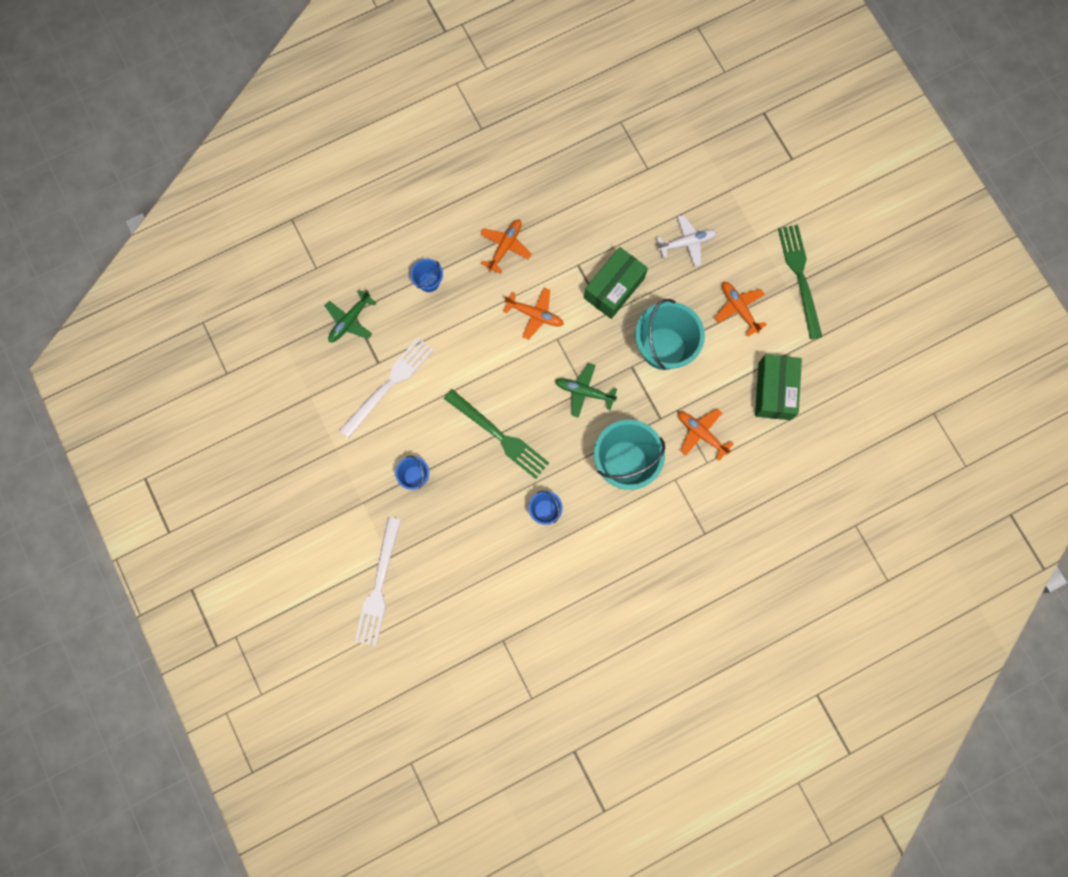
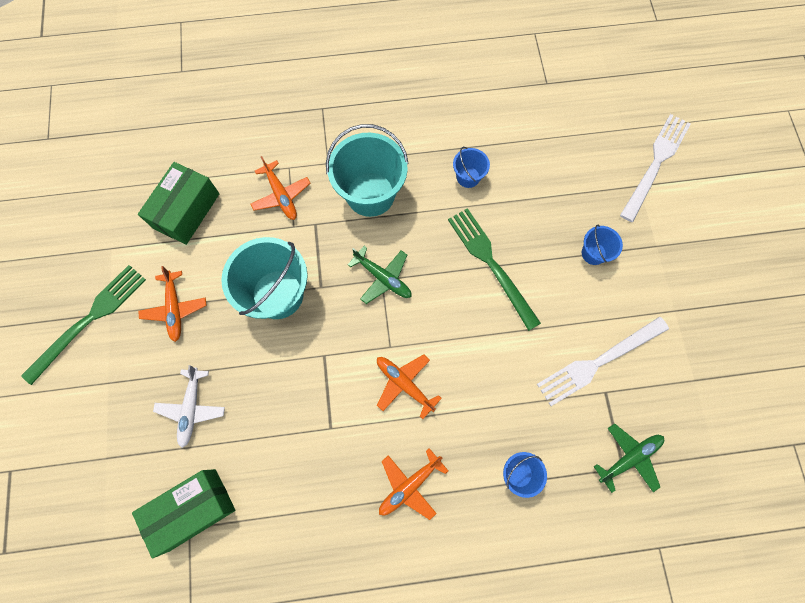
camera: 160 degrees left, 5 degrees down
green box [584,247,648,319] -> green box moved to [132,469,235,558]
white plane [657,215,717,267] -> white plane turned 90 degrees counterclockwise [153,365,225,448]
green fork [778,225,822,339] -> green fork turned 150 degrees counterclockwise [21,265,146,385]

